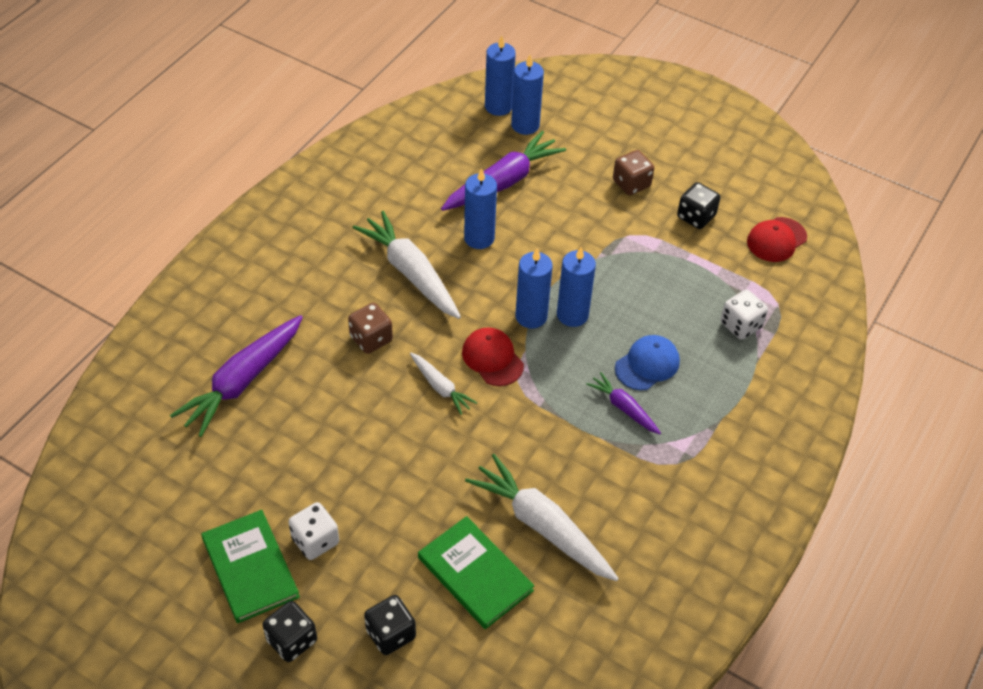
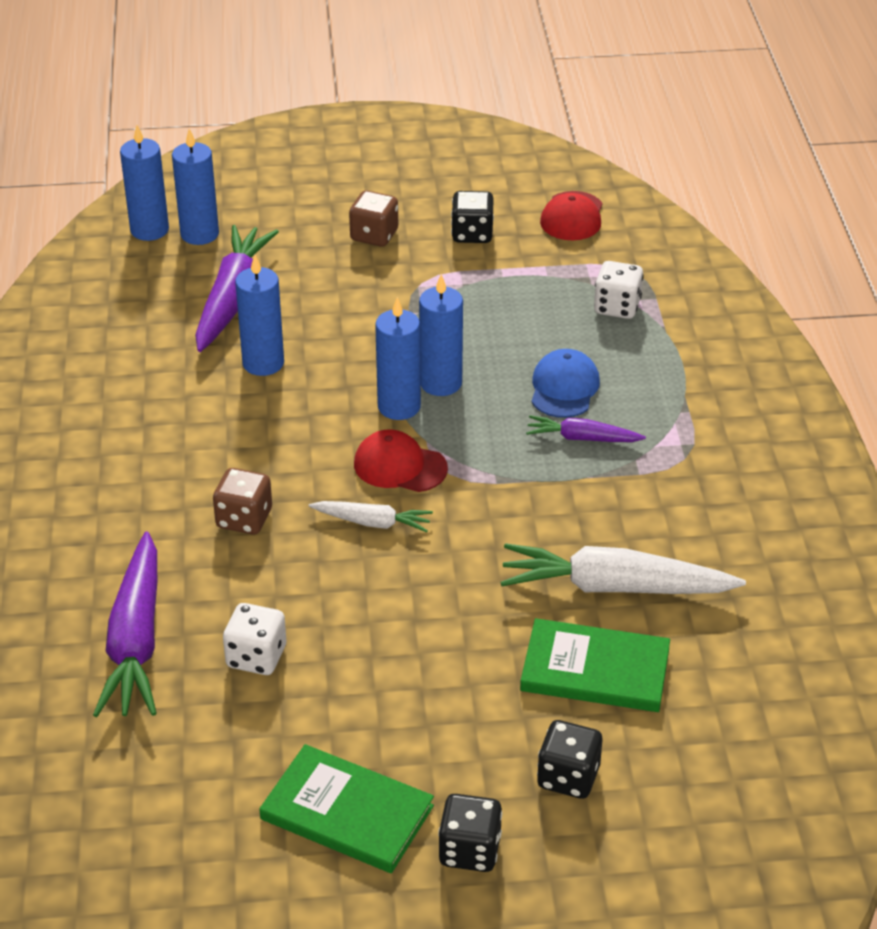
camera: 35 degrees left, 10 degrees down
white dice [288,502,339,560] -> white dice moved to [223,603,286,675]
white carrot [353,211,461,319] -> none

